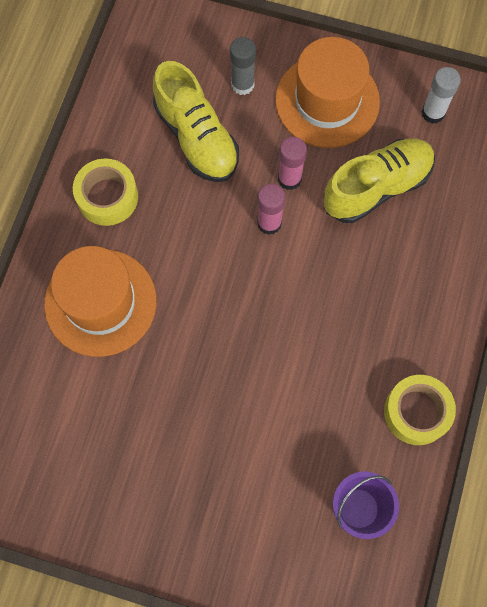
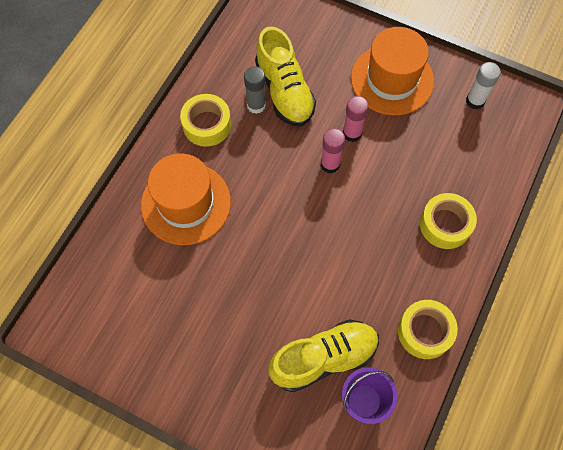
camera: 10 degrees right, 5 degrees down
grey glue stick [230,37,256,95] -> grey glue stick moved to [244,66,266,114]
yellow shoe [323,138,435,223] -> yellow shoe moved to [268,319,379,392]
none -> yellow tape [420,193,477,249]

